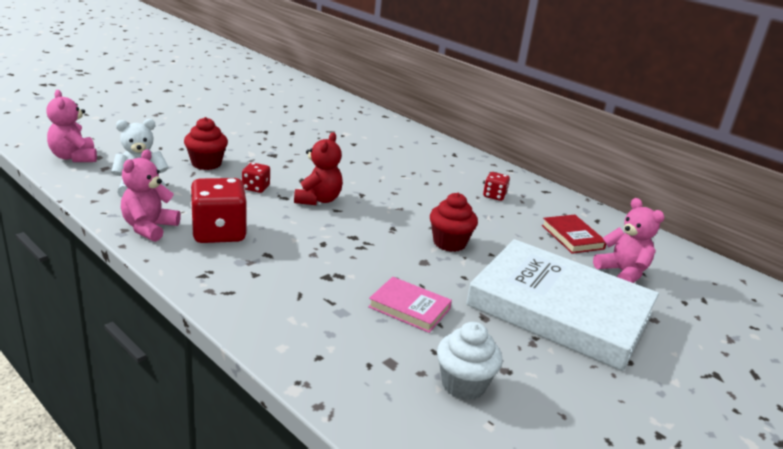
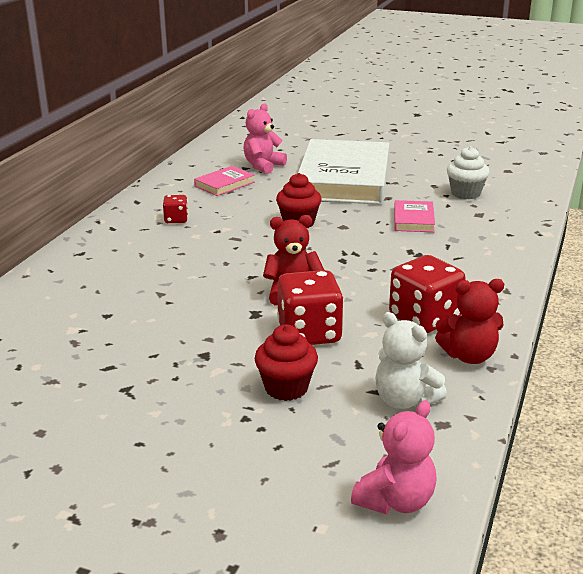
camera: 110 degrees left, 0 degrees up
pink teddy bear [121,149,181,242] -> red teddy bear [435,279,504,364]
red dice [242,163,270,193] -> red dice [277,270,344,345], size x1.97
red book [542,215,606,254] -> pink book [194,166,255,196]

